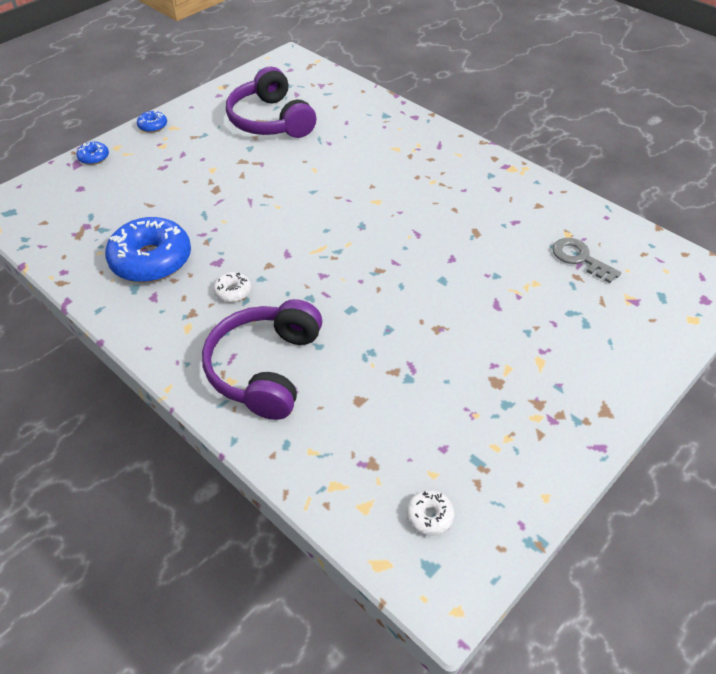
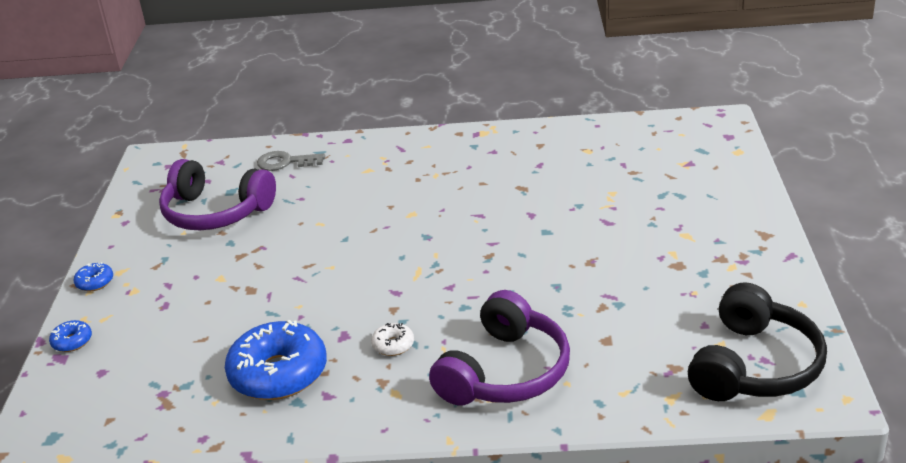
camera: 40 degrees left, 15 degrees down
purple headphones [202,299,322,420] -> purple headphones turned 120 degrees counterclockwise [429,290,570,406]
white donut [406,490,454,536] -> black headphones [688,282,827,401]
grey key [553,238,621,283] -> grey key moved to [257,151,325,171]

